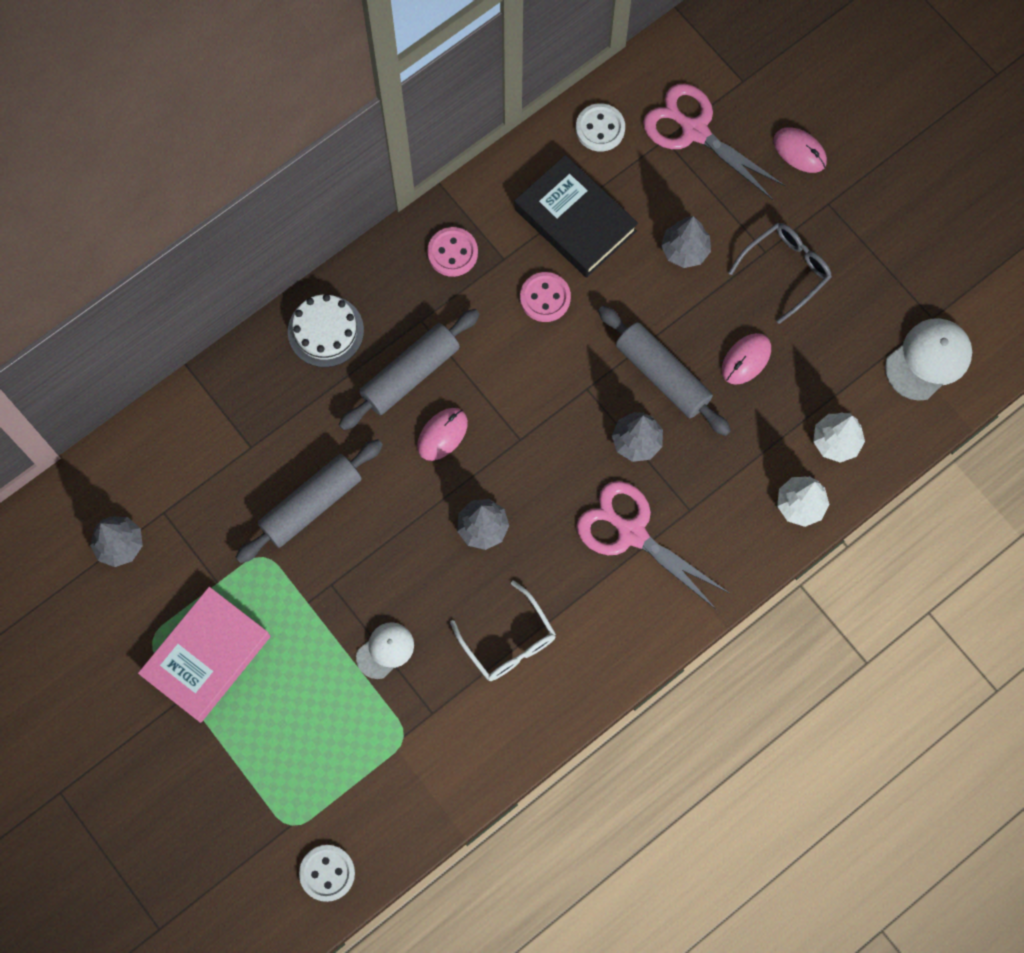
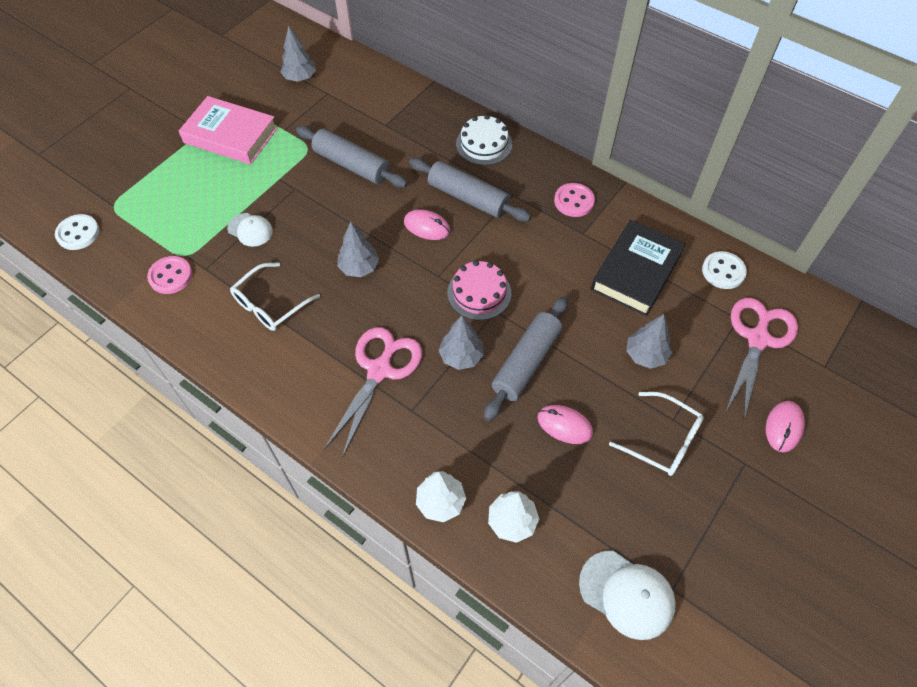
camera: 75 degrees right, 15 degrees down
pink button [520,272,571,322] -> pink button moved to [147,256,192,294]
grey glasses [728,223,832,324] -> white glasses [609,392,703,476]
none -> pink cake [447,260,512,320]

